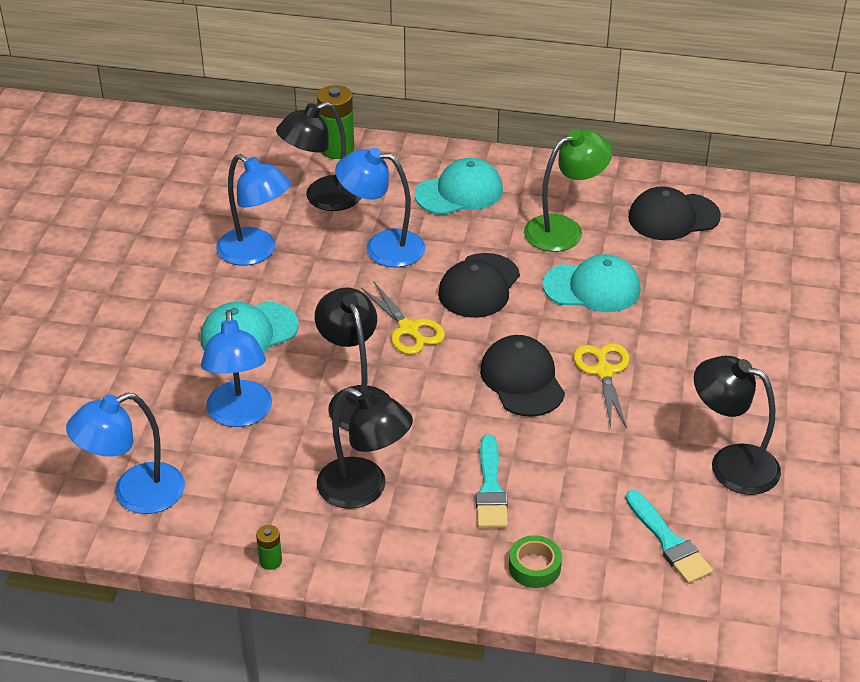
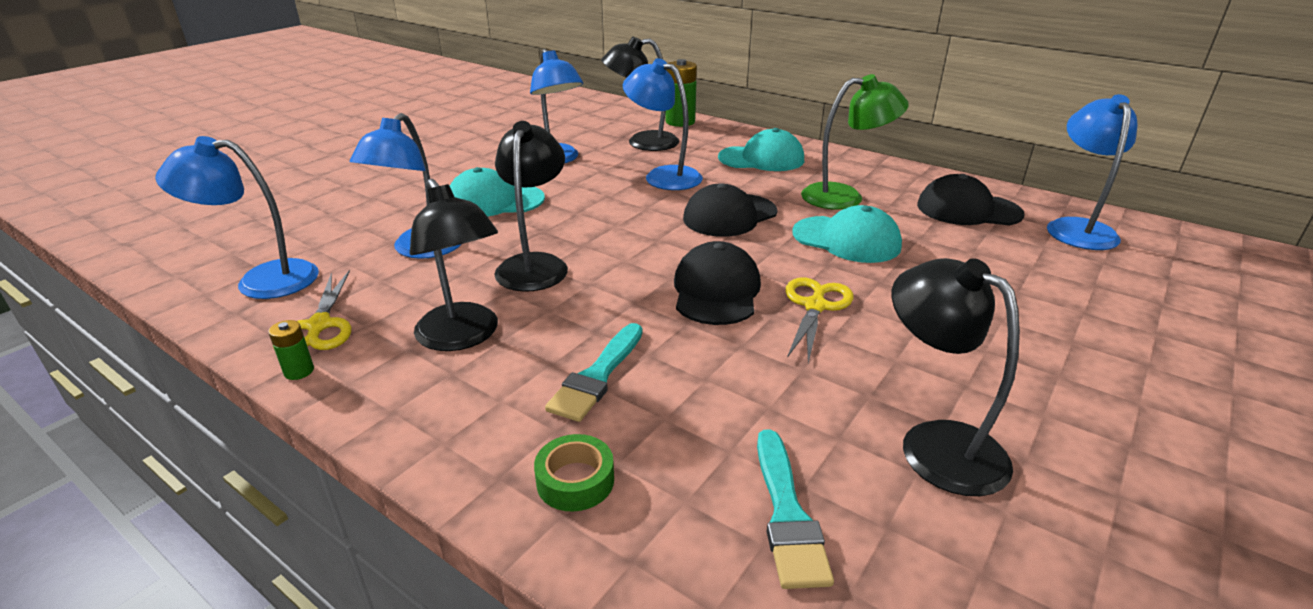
camera: 25 degrees right, 10 degrees down
yellow scissors [361,282,445,355] -> yellow scissors moved to [273,270,351,350]
none -> blue lamp [1047,94,1138,250]

